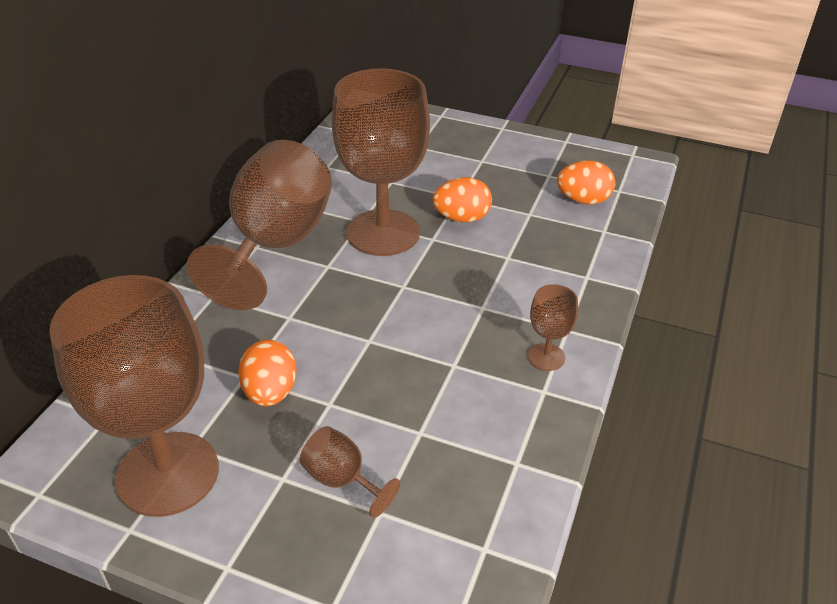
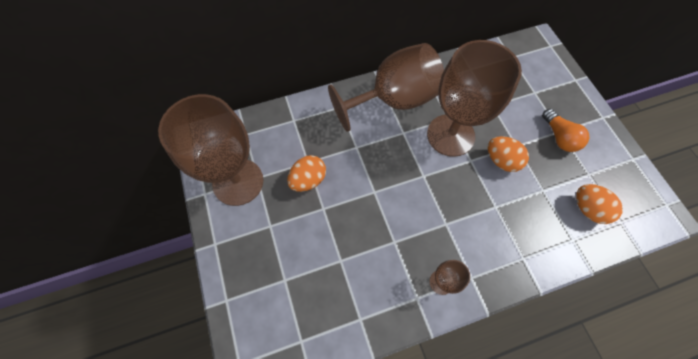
camera: 50 degrees right, 25 degrees up
brown goblet [299,426,400,518] -> none
none -> orange light bulb [542,109,589,152]

